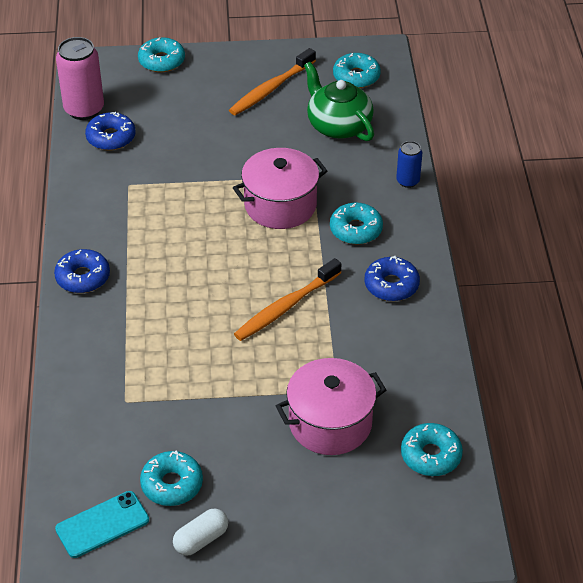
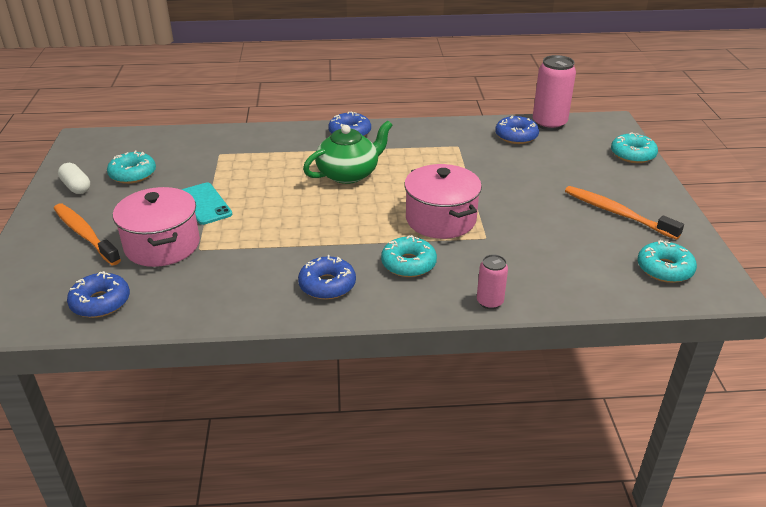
camera: 90 degrees right, 10 degrees down
turquoise phone [55,491,149,558] -> turquoise phone moved to [181,183,232,225]
orange toothbrush [234,258,341,341] -> orange toothbrush moved to [53,204,121,265]
green teapot [304,62,374,141] -> green teapot moved to [303,121,393,184]
blue can [396,141,422,188] -> pink can [477,254,508,309]
turquoise donut [401,423,463,476] -> blue donut [67,271,130,318]

